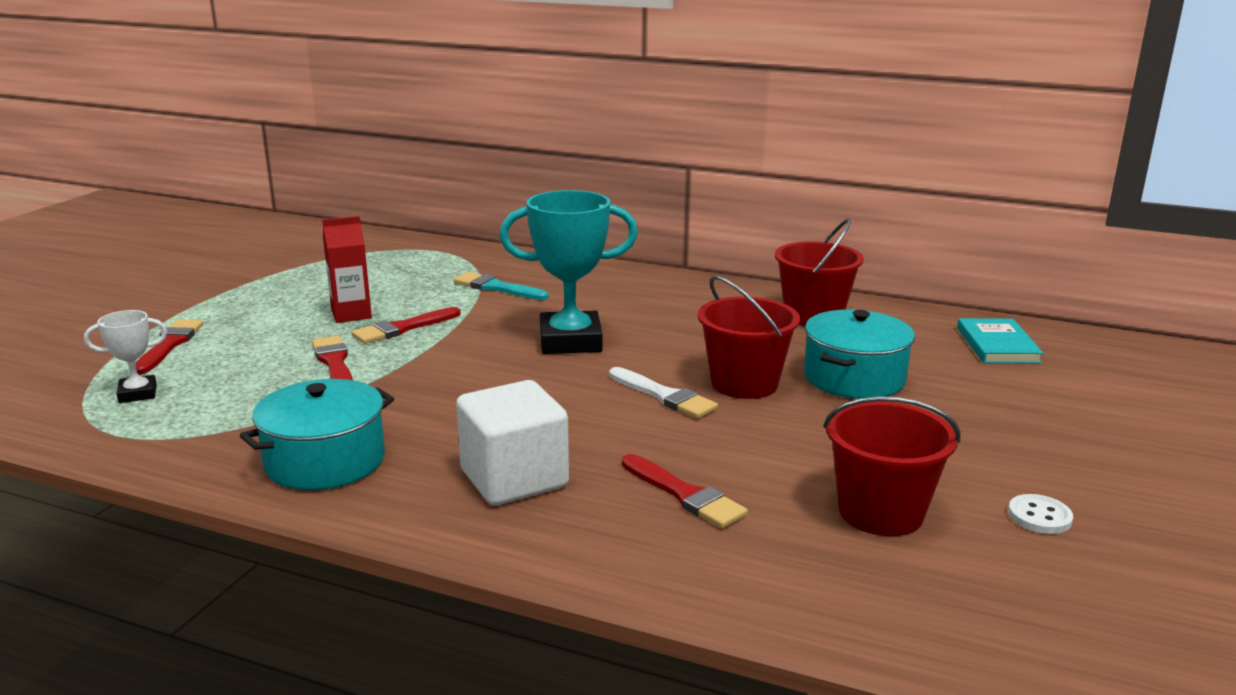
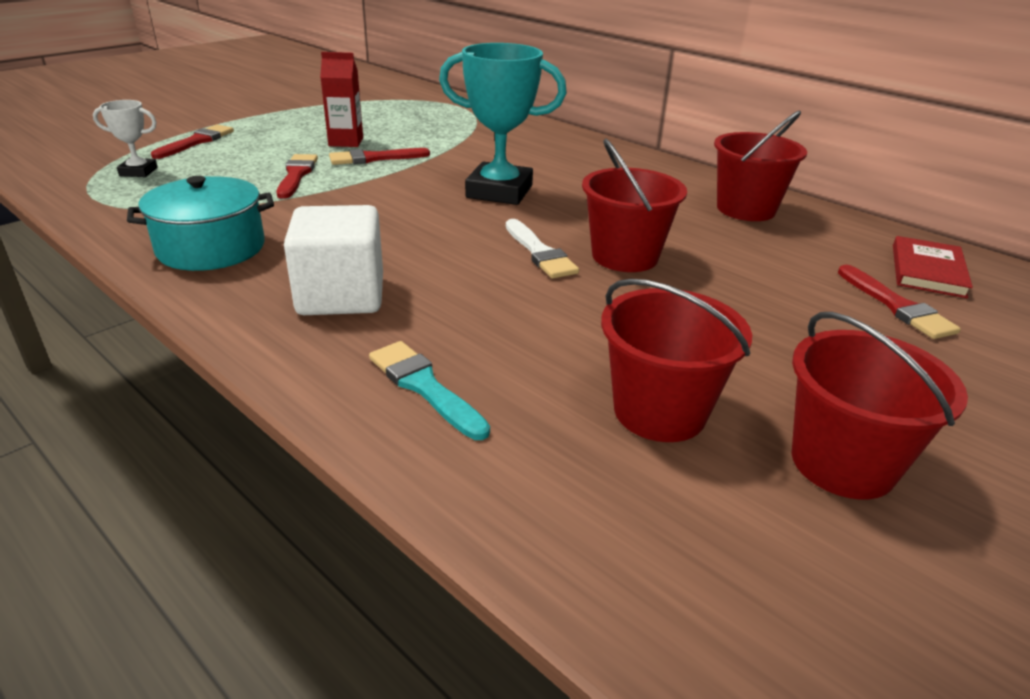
camera: 20 degrees right, 10 degrees up
turquoise brush [454,272,548,300] -> turquoise brush moved to [369,341,490,440]
red brush [622,454,748,528] -> red brush moved to [838,265,961,339]
turquoise pot [804,309,915,399] -> none
turquoise book [957,318,1044,364] -> red book [893,236,973,298]
white button [1008,494,1073,534] -> red bucket [791,312,968,499]

